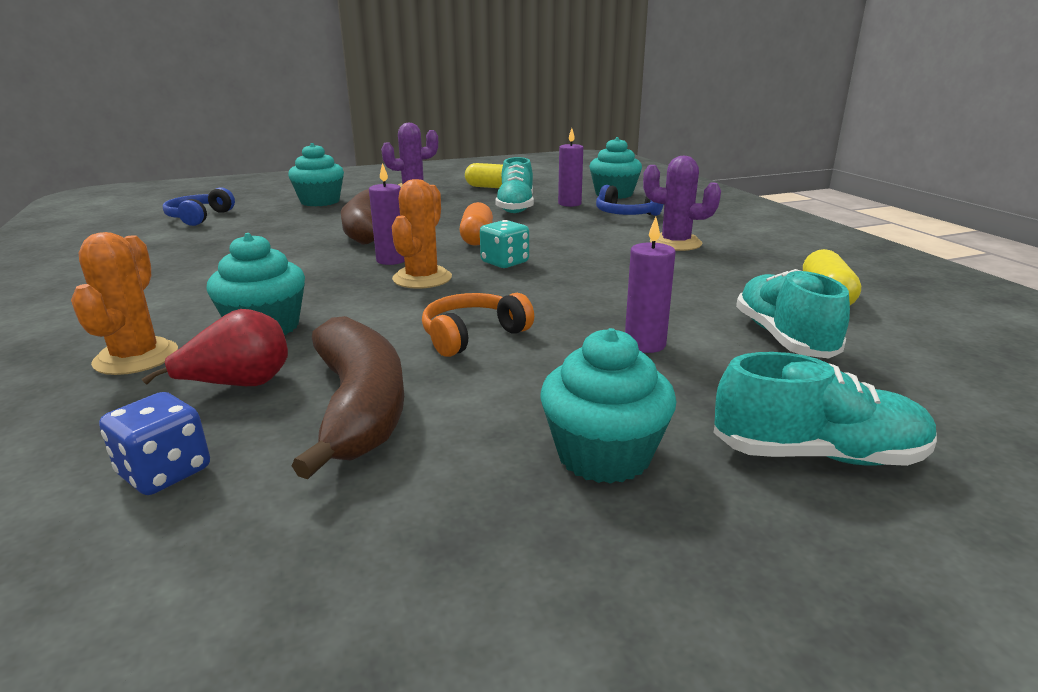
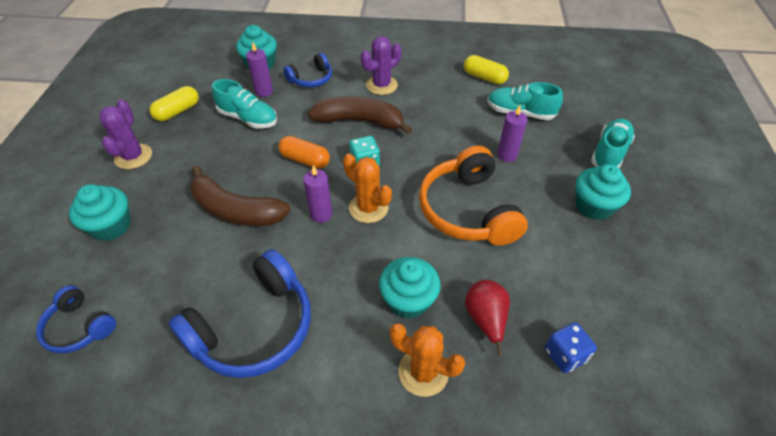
camera: 65 degrees left, 25 degrees up
brown banana [292,316,404,479] -> brown banana moved to [308,96,412,134]
orange headphones [422,293,534,357] -> orange headphones [419,146,528,246], size x1.83
none -> blue headphones [168,249,311,378]

